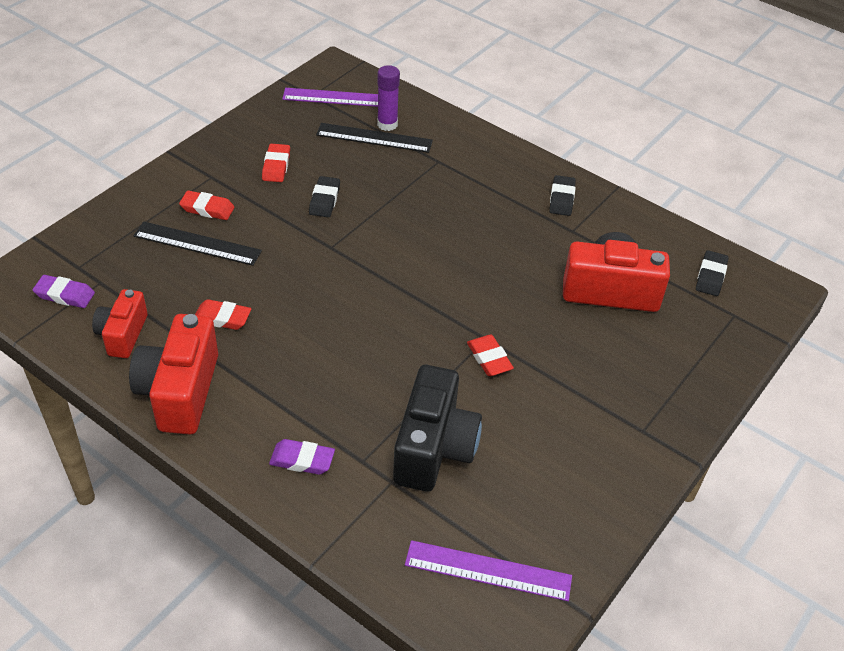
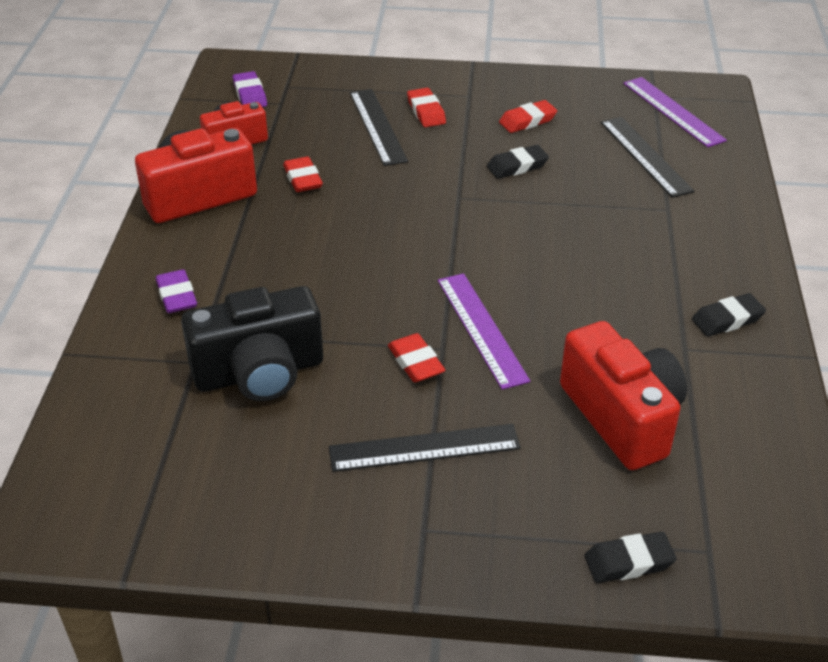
camera: 60 degrees right, 5 degrees down
purple glue stick [377,65,400,131] -> none
purple ruler [405,540,572,601] -> purple ruler moved to [438,273,530,390]
red eraser [467,335,514,376] -> red eraser turned 60 degrees counterclockwise [388,333,445,382]
black eraser [696,250,729,296] -> black eraser moved to [585,532,677,583]
none -> black ruler [329,424,521,472]

